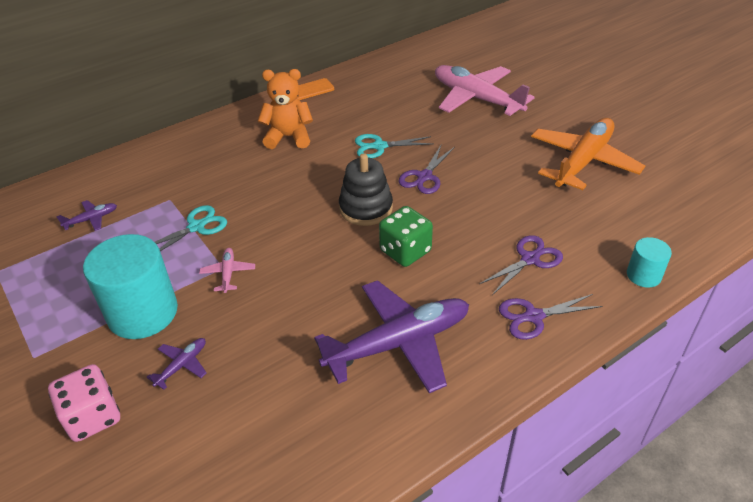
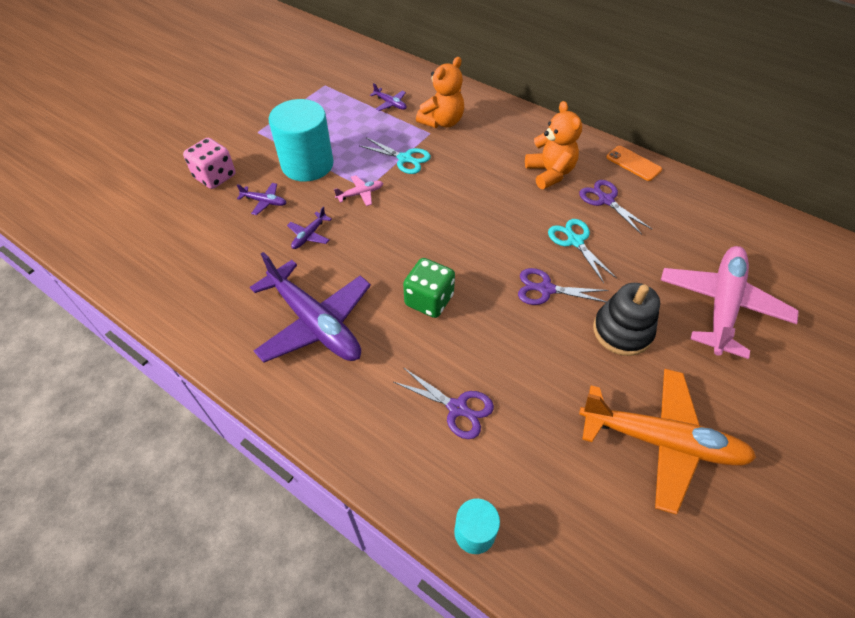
camera: 70 degrees right, 10 degrees up
black stacking toy [339,153,393,226] -> black stacking toy moved to [593,283,660,356]
purple scissors [499,294,602,340] -> purple scissors moved to [579,180,652,235]
none -> purple plane [287,207,332,249]
none -> orange teddy bear [416,57,464,128]

